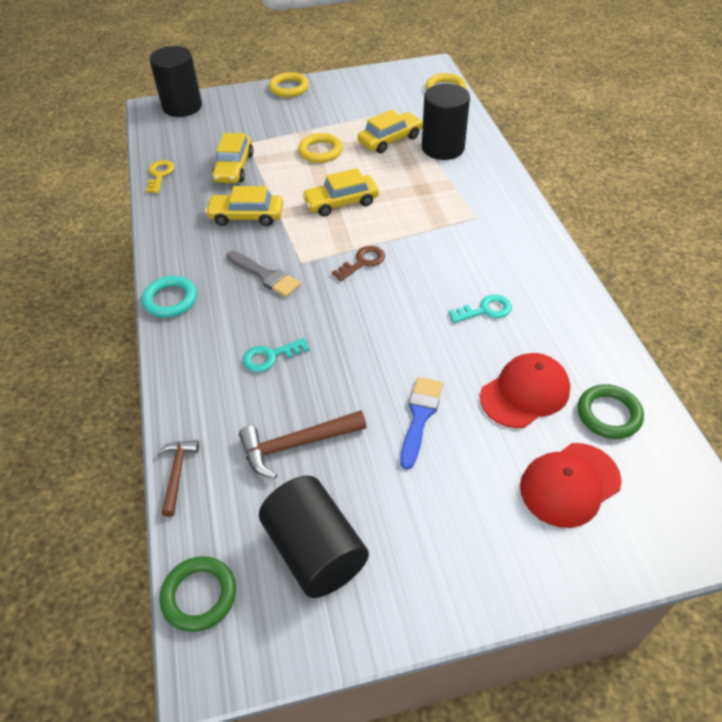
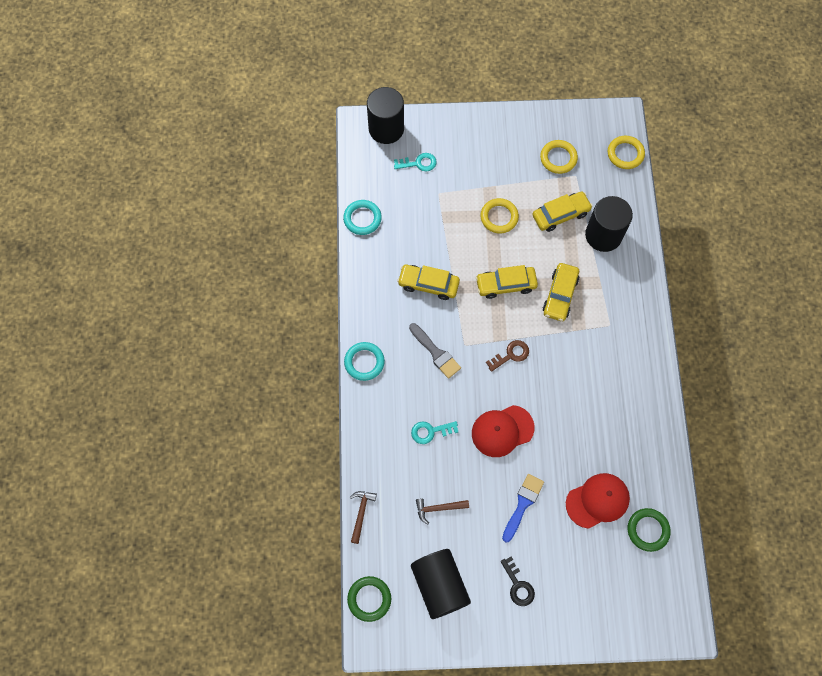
camera: 10 degrees right, 20 degrees up
yellow key [146,160,174,193] -> turquoise ring [343,200,382,235]
yellow car [212,133,254,183] -> yellow car moved to [543,263,579,321]
brown hammer [239,410,367,479] -> brown hammer [416,498,469,524], size x0.65
yellow ring [269,72,309,97] -> yellow ring moved to [540,140,578,174]
turquoise key [448,295,512,323] -> turquoise key moved to [394,153,437,171]
red cap [520,443,622,528] -> red cap moved to [472,405,535,457]
none -> black key [501,557,535,606]

